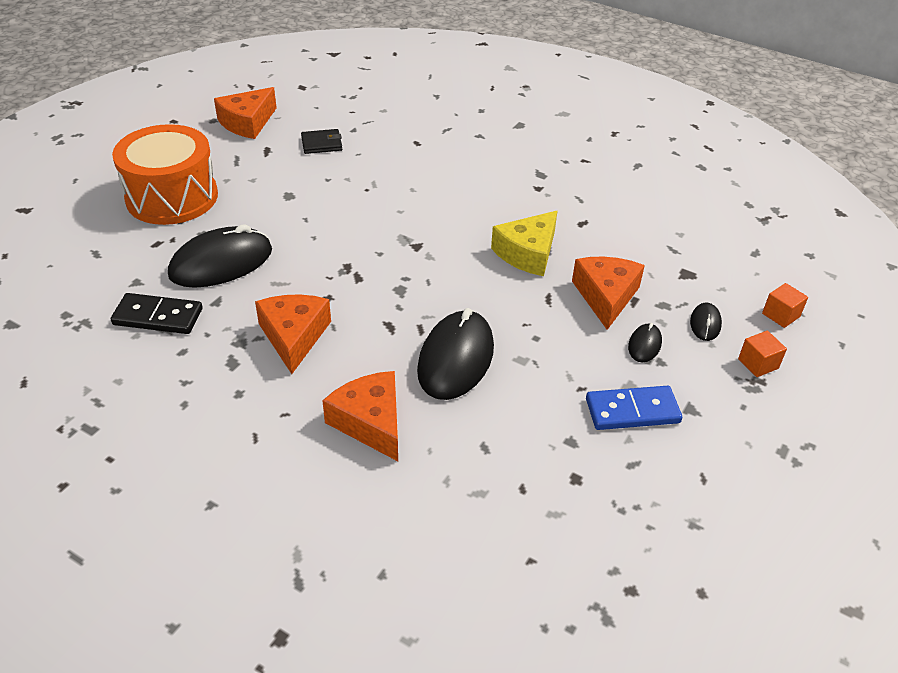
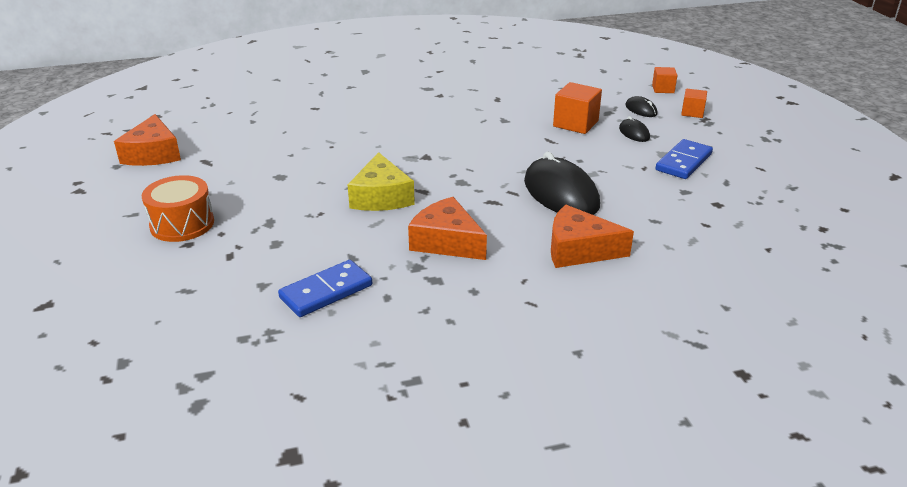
camera: 45 degrees left, 10 degrees down
black domino [111,293,203,334] -> blue domino [278,260,372,317]
orange drum [112,124,218,225] -> orange drum [142,175,214,242], size x0.63
black mouse [168,224,272,288] -> none
black wallet [301,129,342,154] -> none
yellow cheese [491,211,558,276] -> yellow cheese moved to [348,152,415,211]
orange cheese [572,257,645,330] -> orange cube [553,82,602,134]

